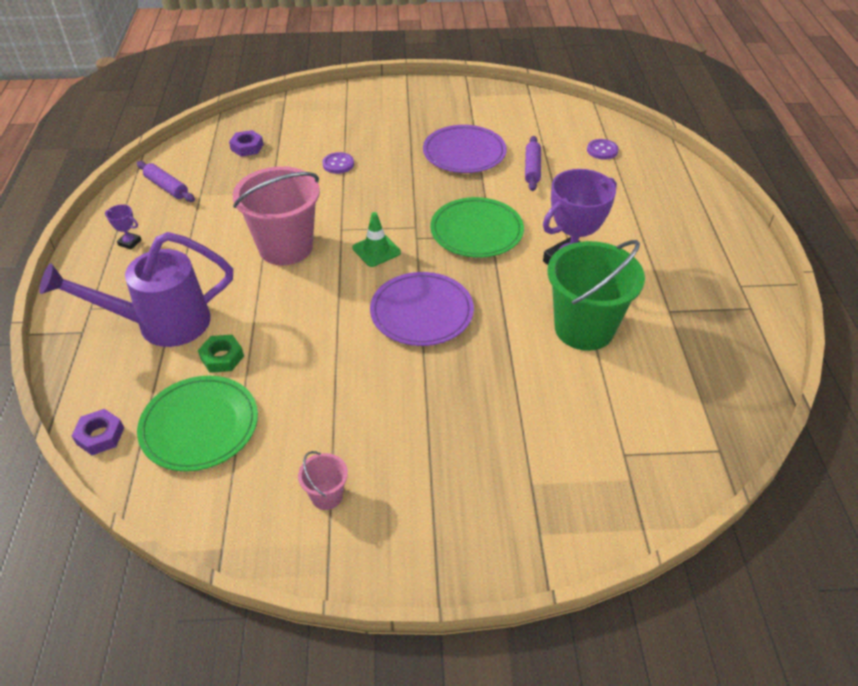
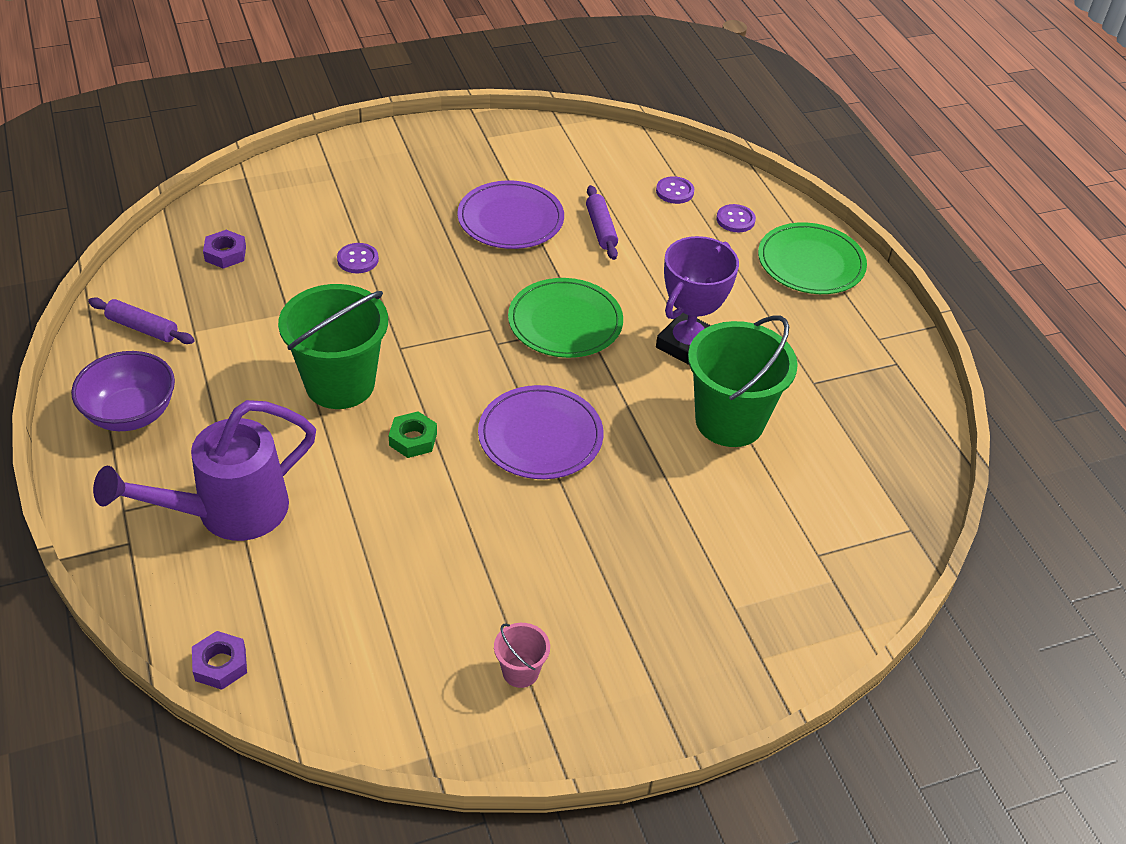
camera: 20 degrees left, 0 degrees up
purple trophy [105,205,141,250] -> purple bowl [71,351,175,431]
green plate [137,376,258,472] -> green plate moved to [758,222,867,294]
green nut [198,335,244,373] -> green nut moved to [389,412,437,458]
pink bucket [233,166,320,265] -> green bucket [278,284,388,409]
green traffic cone [352,212,401,267] -> none
none -> purple button [716,204,756,232]

